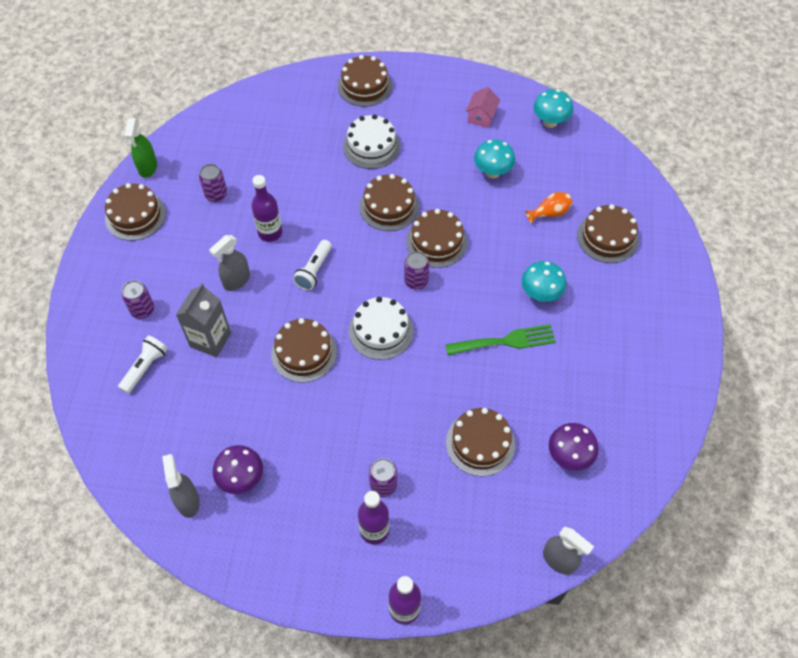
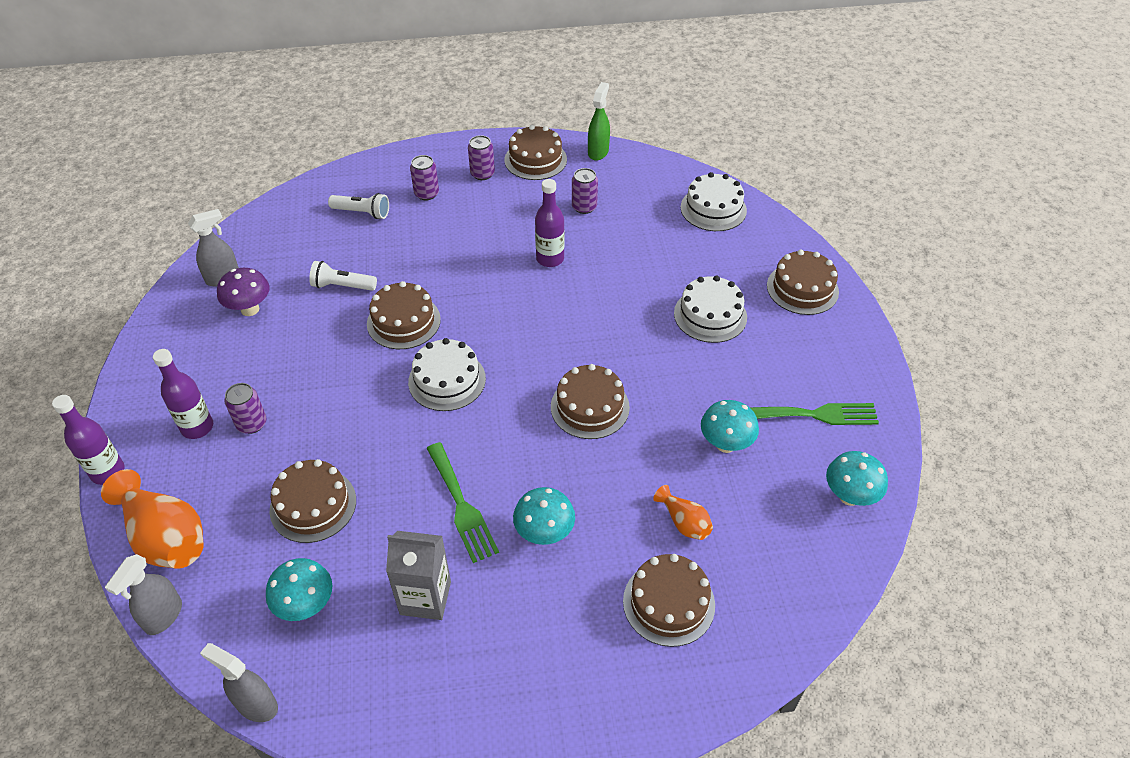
camera: 75 degrees right, 10 degrees down
green spray bottle [124,118,157,178] -> green spray bottle turned 120 degrees clockwise [588,82,610,161]
grey carton [176,283,231,357] -> grey carton moved to [386,531,451,620]
grey spray bottle [209,235,250,291] -> grey spray bottle moved to [200,643,278,722]
white flashlight [293,240,332,290] -> white flashlight moved to [309,261,377,291]
brown cake [359,174,419,231] -> none
purple can [404,251,429,290] -> purple can moved to [468,135,495,180]
pink house [466,87,500,128] -> green fork [750,403,879,425]
purple mushroom [549,423,599,471] -> turquoise mushroom [266,558,333,621]
none -> orange vase [101,469,204,569]
none -> white cake [681,172,747,231]

